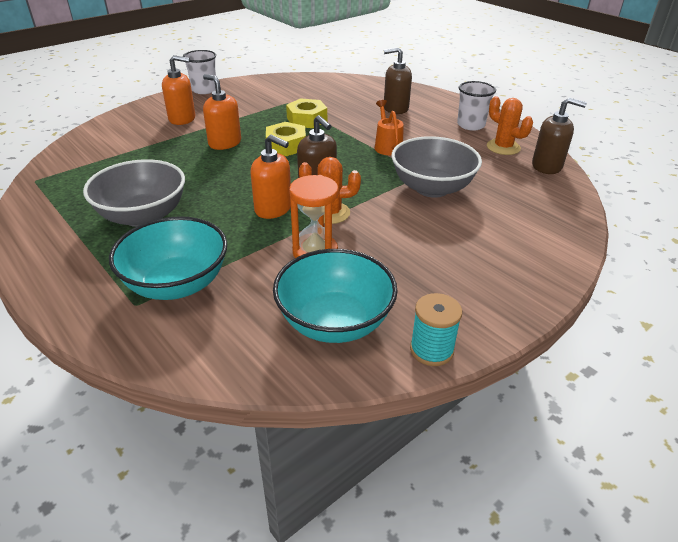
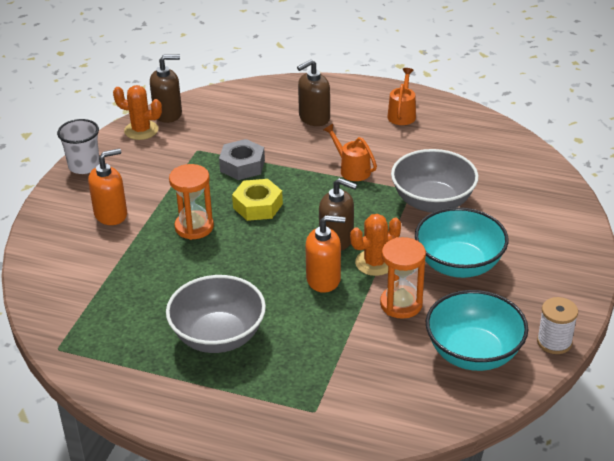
camera: 30 degrees left, 0 degrees up
turquoise bowl [109,216,227,300] -> turquoise bowl moved to [415,207,509,278]
orange soap dispenser [203,74,241,150] -> orange hourglass [169,164,214,240]
yellow nut [286,98,327,128] -> grey nut [219,139,265,180]
turquoise spool [410,293,462,366] -> white spool [537,297,578,354]
white cup [457,81,496,131] -> orange watering can [387,68,416,125]
orange cactus [487,96,533,155] -> orange cactus moved to [113,85,162,140]
brown soap dispenser [532,98,587,174] -> brown soap dispenser moved to [150,55,182,123]

